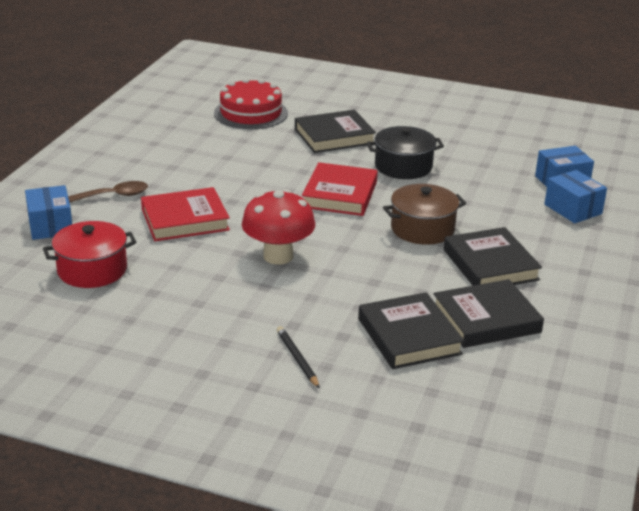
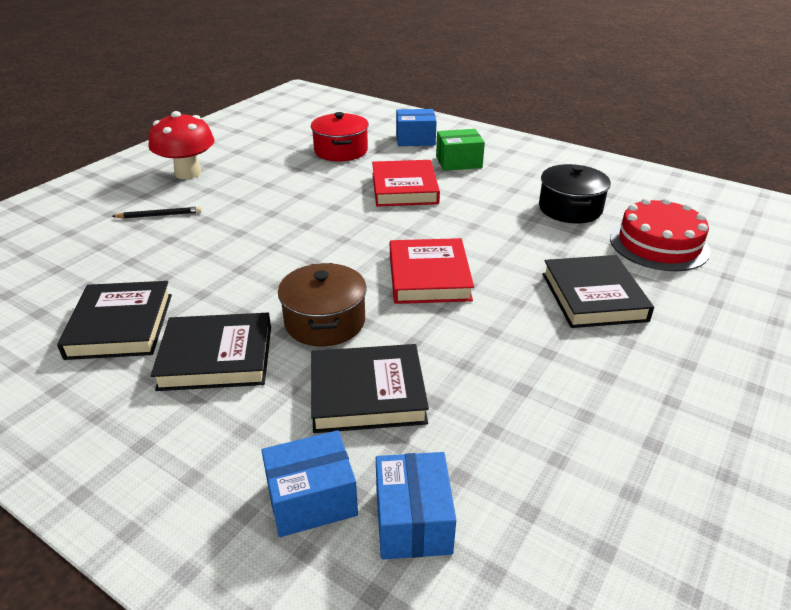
camera: 105 degrees right, 5 degrees up
brown spoon [68,181,148,203] -> green box [436,129,485,171]
red mushroom [242,189,315,265] -> red mushroom moved to [148,111,215,179]
red book [302,162,378,216] -> red book turned 60 degrees clockwise [390,238,474,304]
black book [358,292,464,369] -> black book moved to [311,344,429,433]
black pot [367,126,444,179] -> black pot moved to [539,164,611,223]

